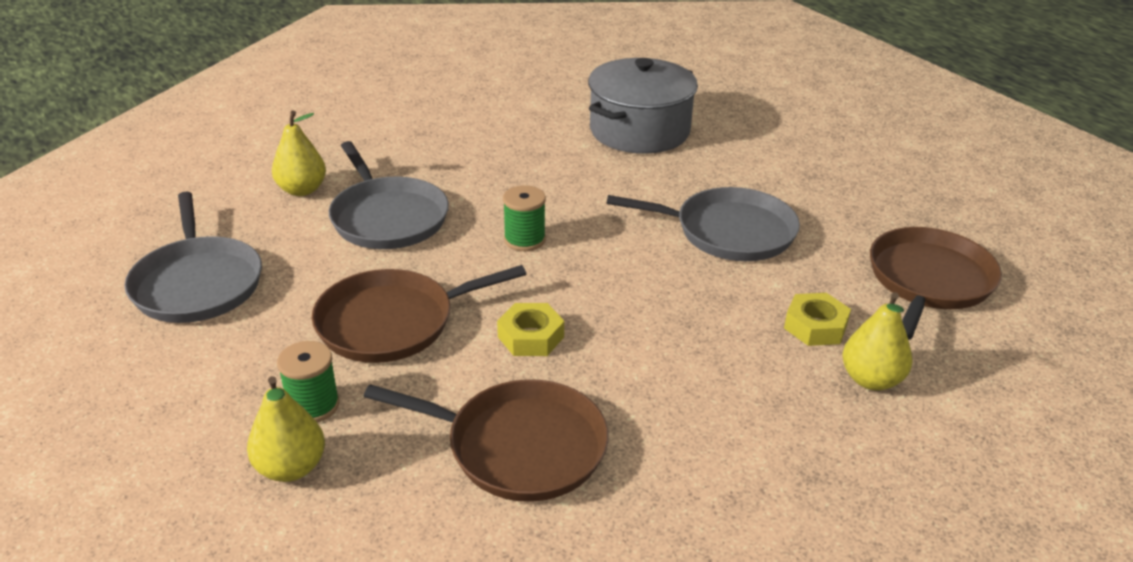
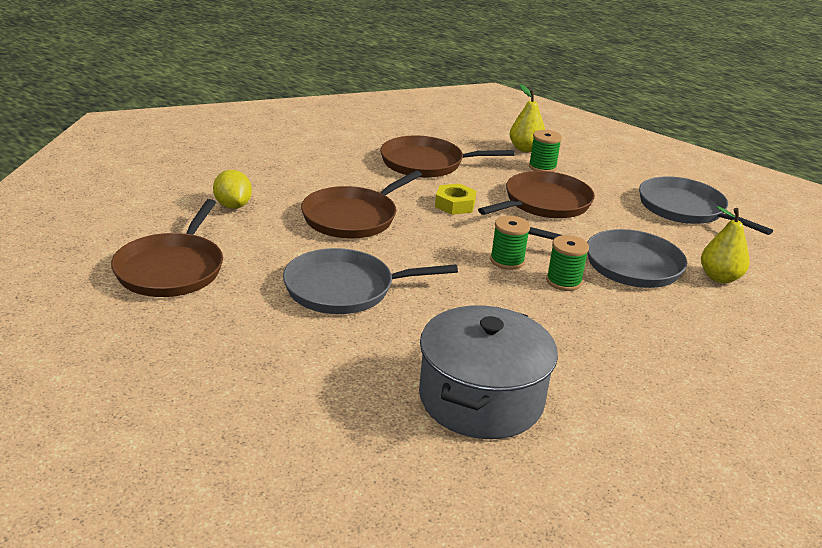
camera: 160 degrees right, 5 degrees down
grey pan [329,141,449,249] -> grey pan turned 150 degrees clockwise [528,227,687,288]
yellow nut [784,293,851,346] -> none
yellow pear [842,292,913,391] -> yellow lemon [213,170,252,209]
none -> brown pan [301,171,422,239]
none -> green spool [546,235,589,291]

